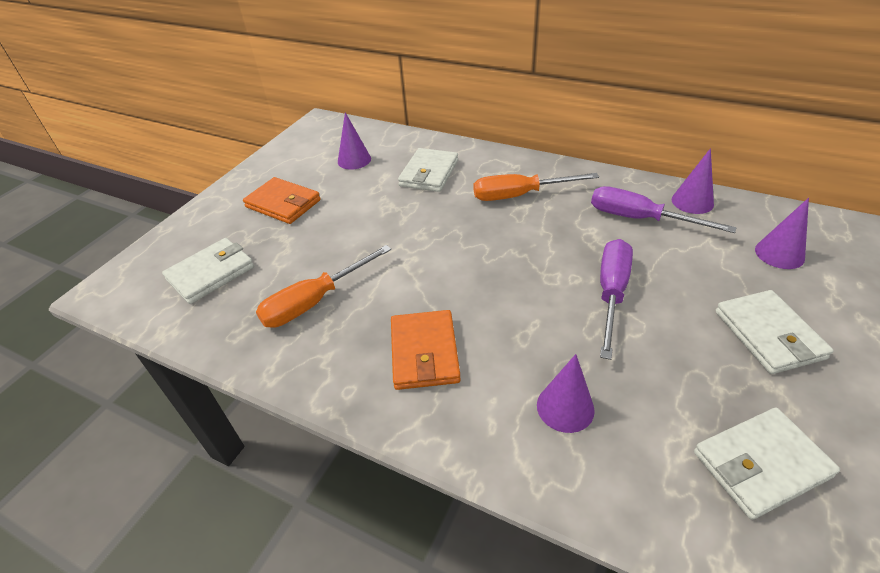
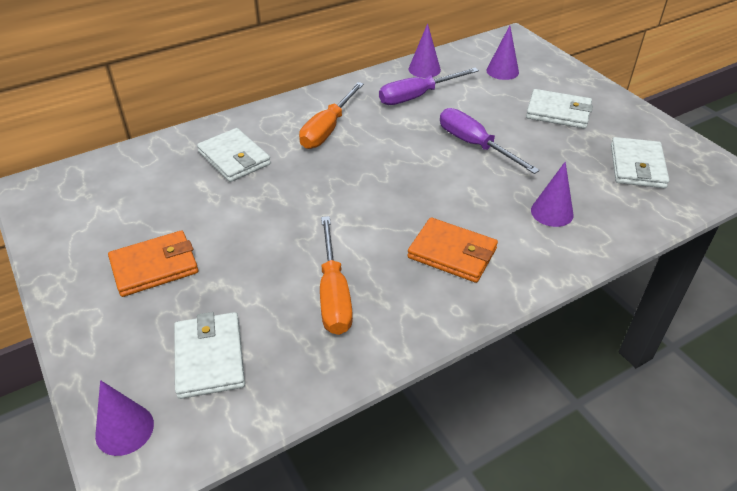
camera: 60 degrees left, 0 degrees up
purple cone [338,112,371,170] -> purple cone moved to [95,380,154,456]

